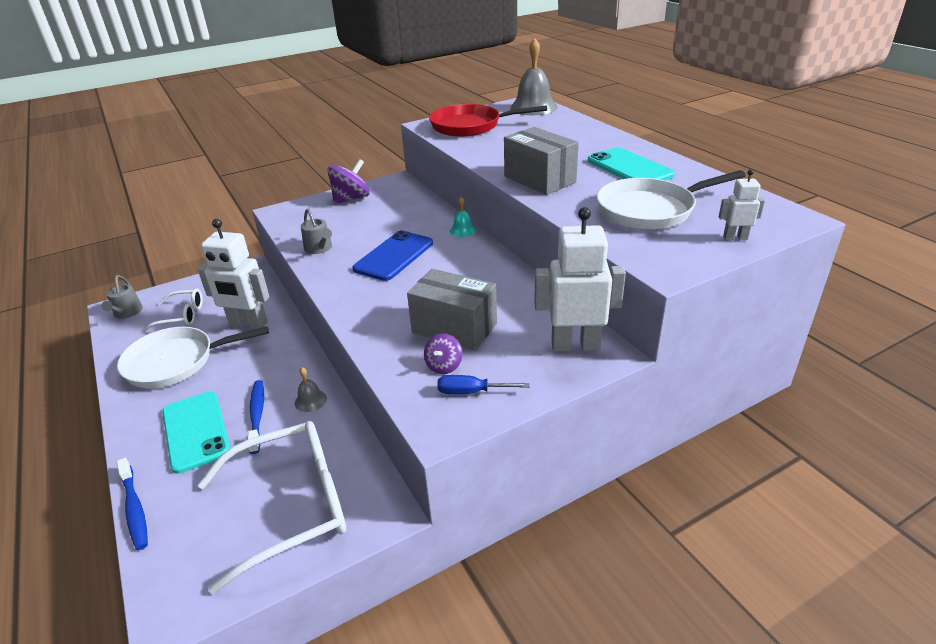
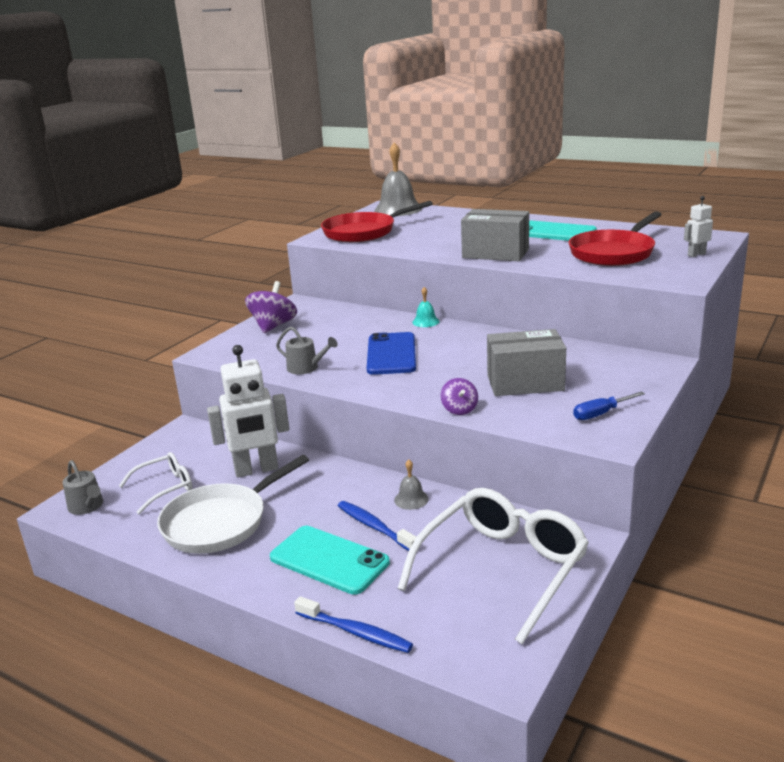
camera: 30 degrees left, 10 degrees down
purple spinning top [424,333,462,374] -> purple spinning top moved to [441,378,478,415]
white robot [534,207,626,351] -> none
white pan [597,170,746,230] -> red pan [568,211,662,266]

